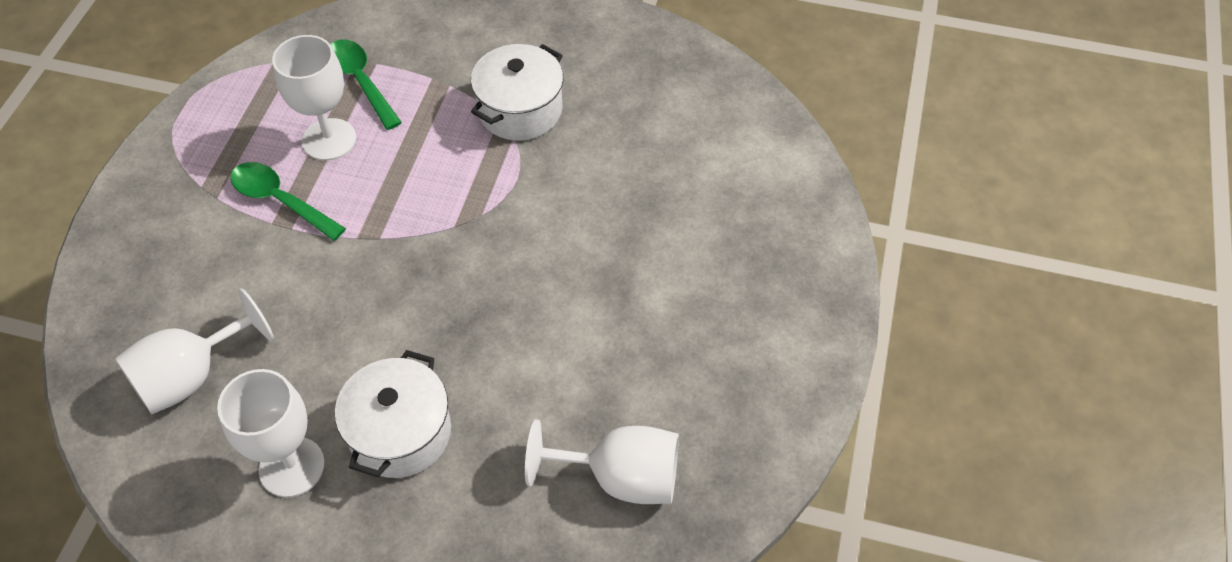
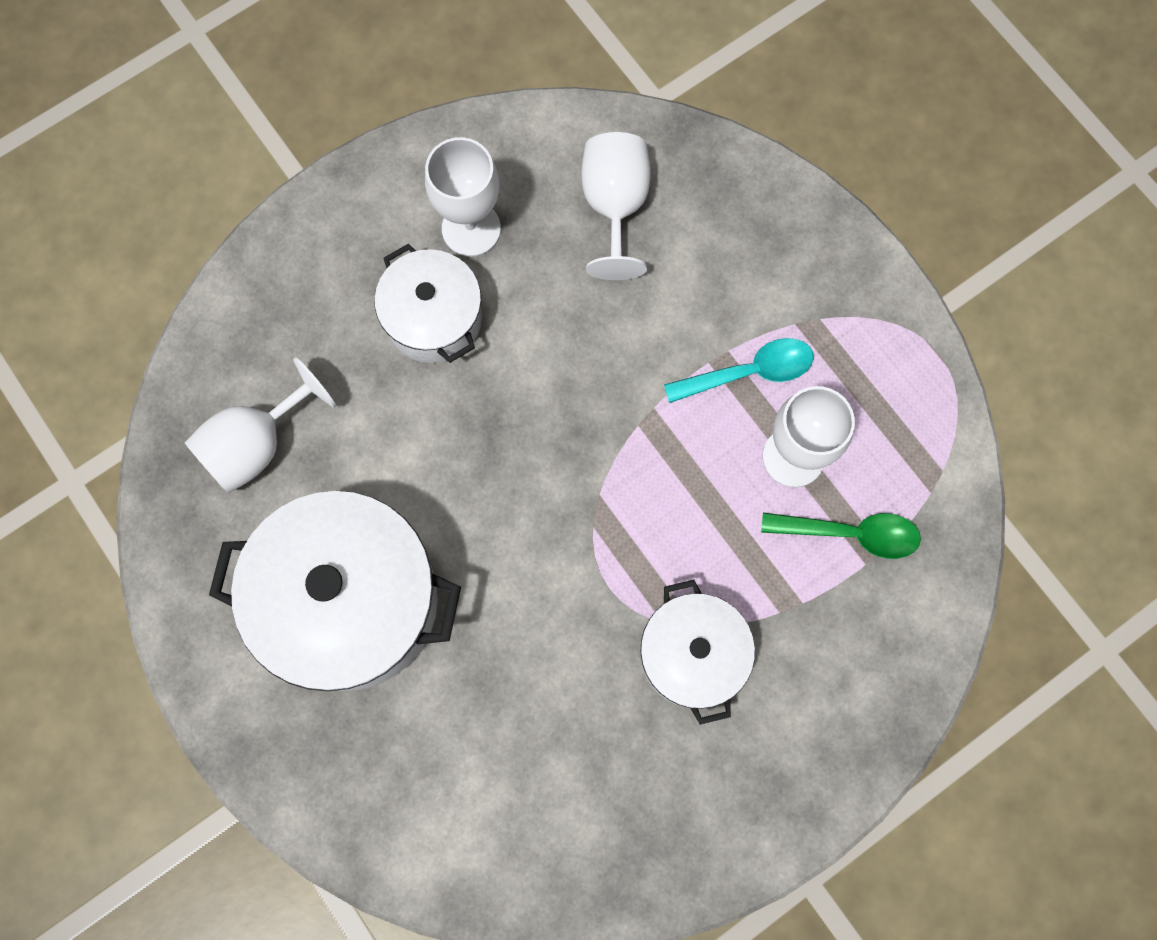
camera: 130 degrees right, 20 degrees up
green spoon [230,162,346,241] -> turquoise spoon [664,338,814,403]
none -> white pot [209,491,461,691]

